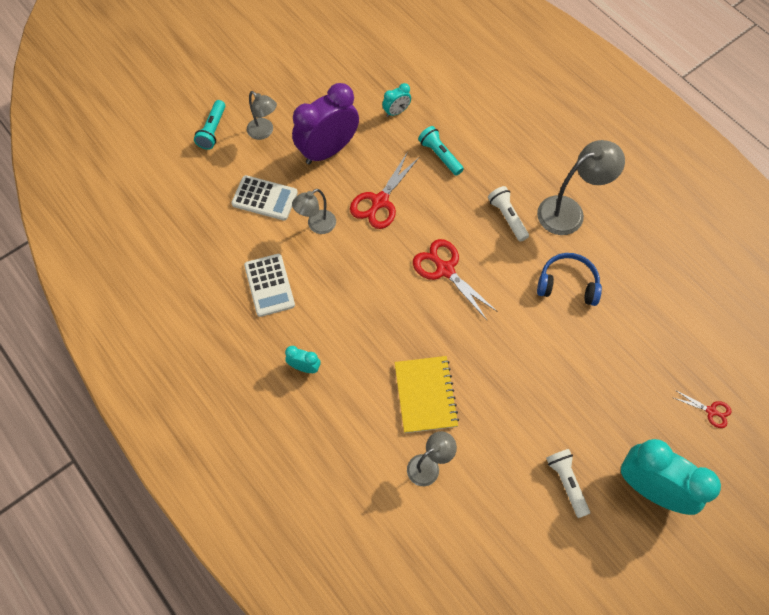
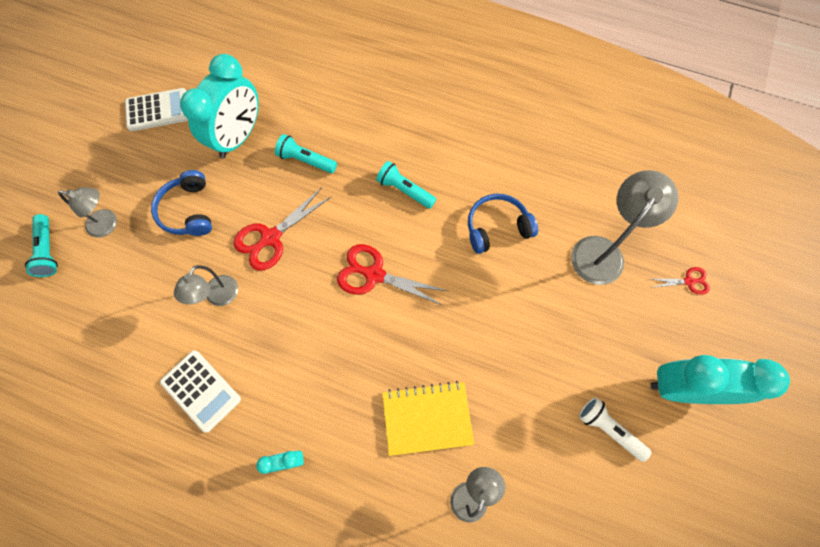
camera: 30 degrees left, 5 degrees up
white calculator [231,175,298,221] -> white calculator moved to [125,88,188,131]
purple clock [292,83,359,164] -> blue headphones [151,170,212,236]
red scissors [350,152,419,229] -> red scissors turned 45 degrees clockwise [233,187,332,270]
turquoise clock [382,83,411,117] -> turquoise clock [180,54,259,158], size x2.24
yellow notebook [395,356,459,433] -> yellow notebook turned 60 degrees counterclockwise [382,381,474,456]
white flashlight [488,186,529,242] -> turquoise flashlight [376,161,436,209]
grey lamp [537,140,625,235] -> grey lamp moved to [571,170,678,285]

